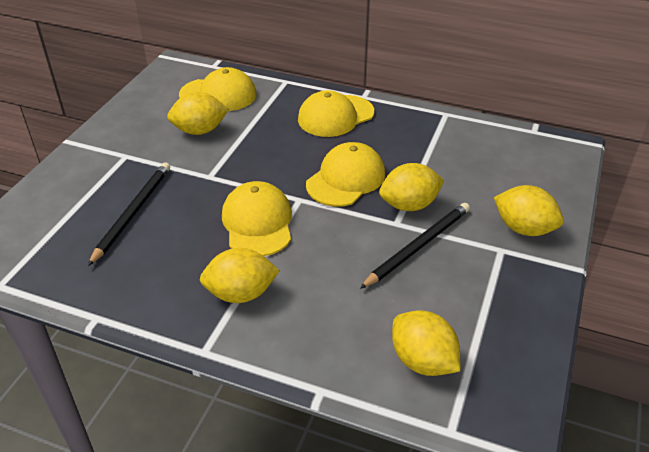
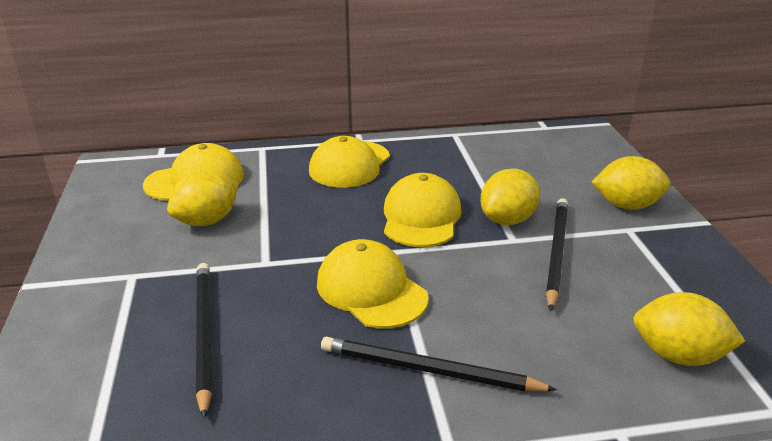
camera: 30 degrees left, 10 degrees down
yellow lemon [200,248,280,303] -> black pencil [321,337,557,392]

